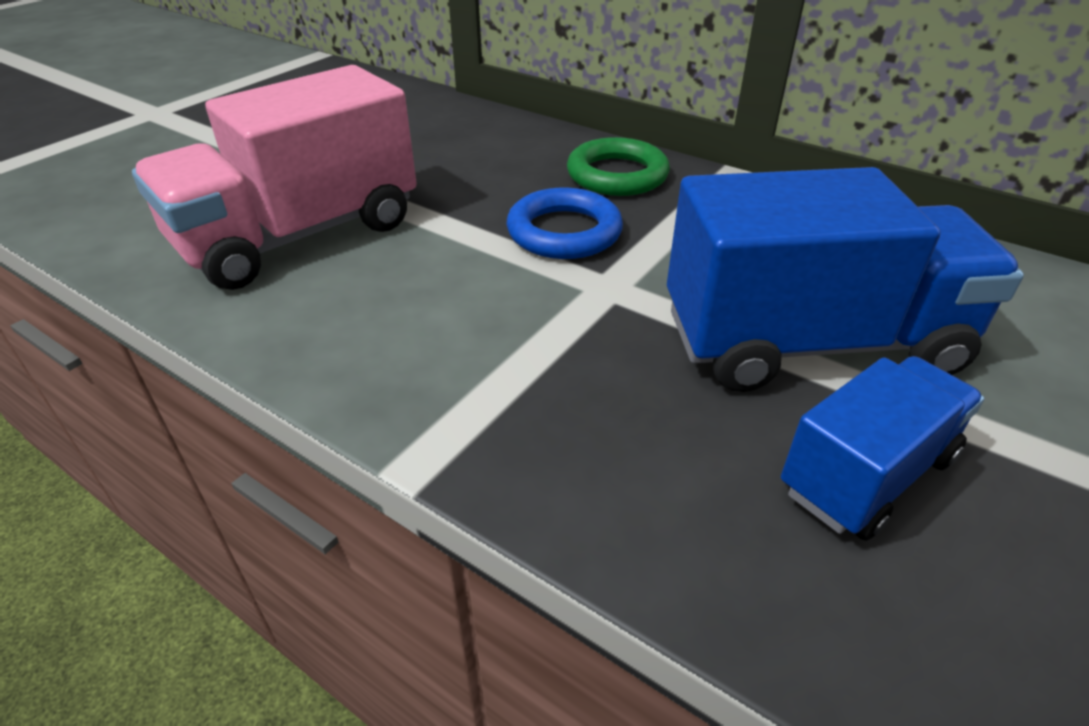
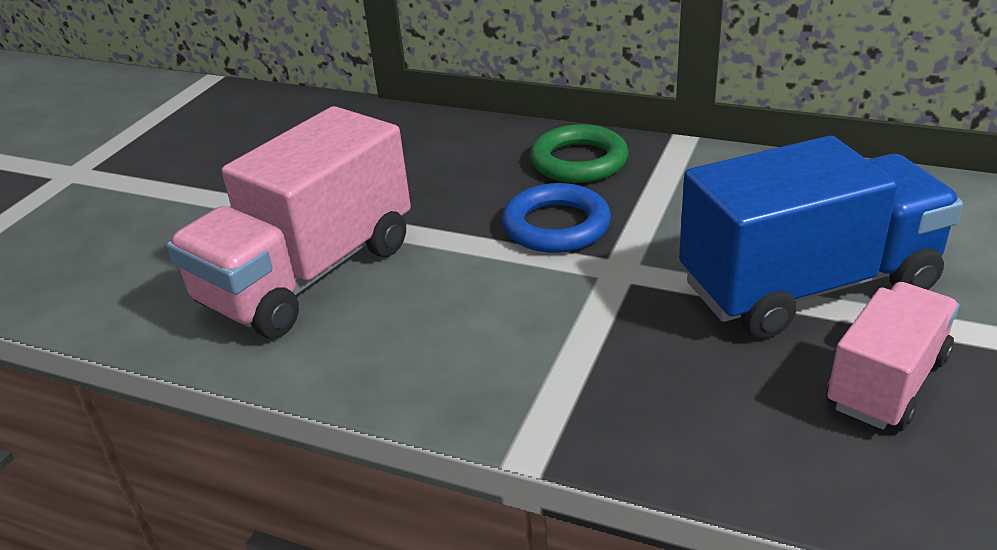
camera: 10 degrees left, 5 degrees down
blue truck [781,356,985,541] -> pink truck [826,282,959,431]

